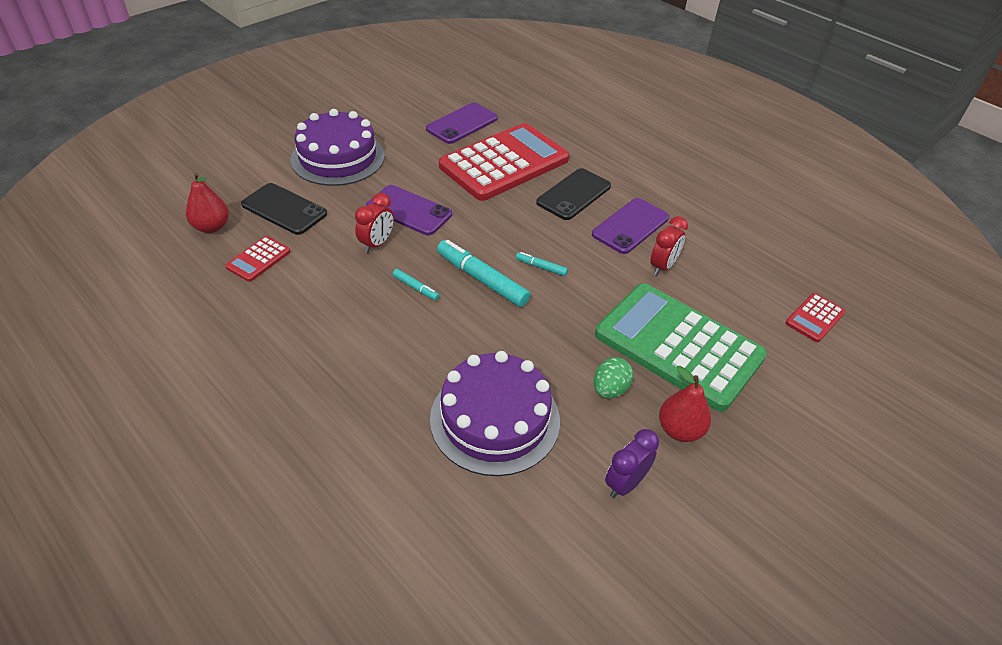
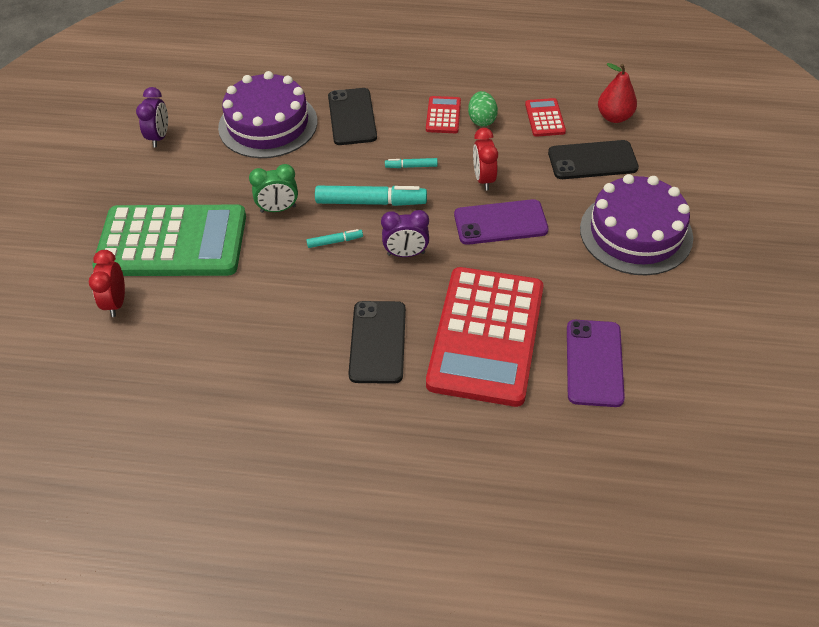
camera: 145 degrees right, 5 degrees up
purple phone [592,198,669,254] -> none
green egg [593,357,633,399] -> green egg moved to [468,91,498,127]
red clock [650,216,688,276] -> red clock moved to [89,250,125,317]
red pear [659,366,711,442] -> none
red calculator [786,293,846,342] -> red calculator moved to [426,96,461,133]
none -> green clock [249,164,298,213]
none -> black phone [328,88,377,145]
none -> purple clock [381,210,429,257]

